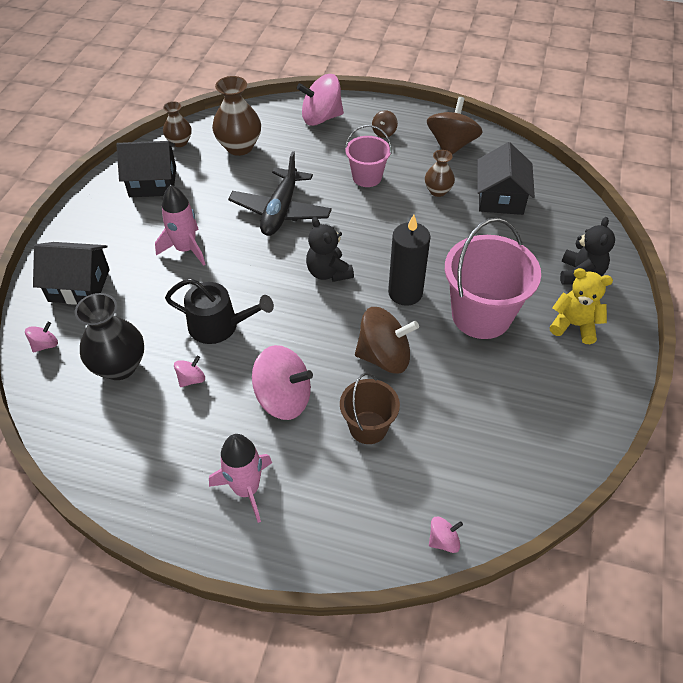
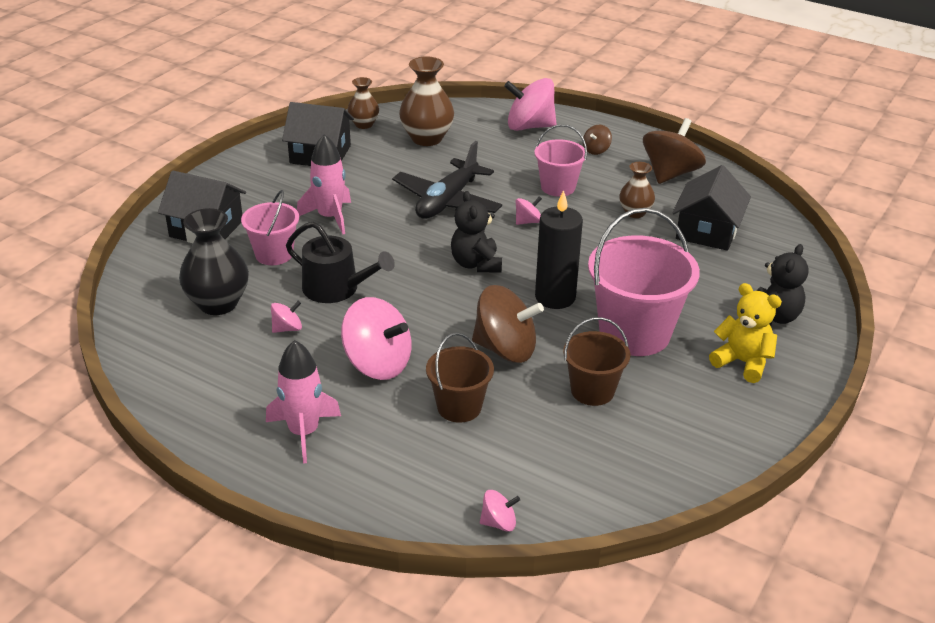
camera: 15 degrees right, 15 degrees down
pink spinning top [25,322,58,352] -> pink spinning top moved to [516,196,542,225]
none -> pink bucket [241,190,299,265]
none -> brown bucket [563,317,630,406]

